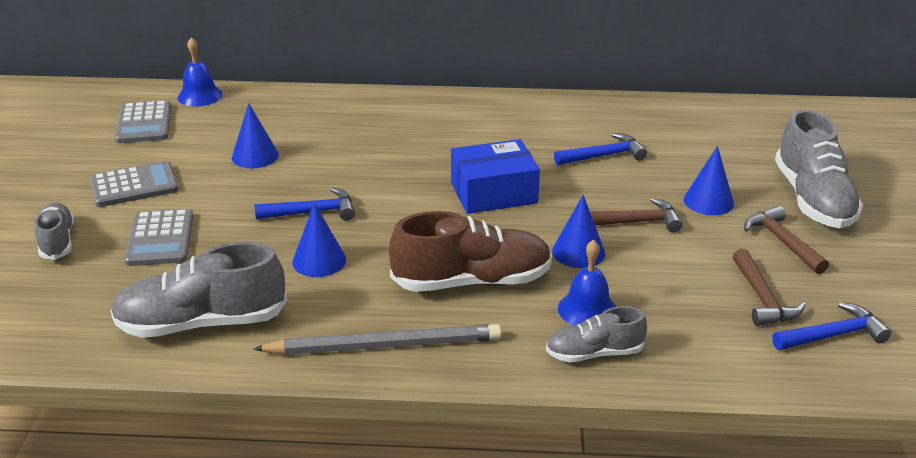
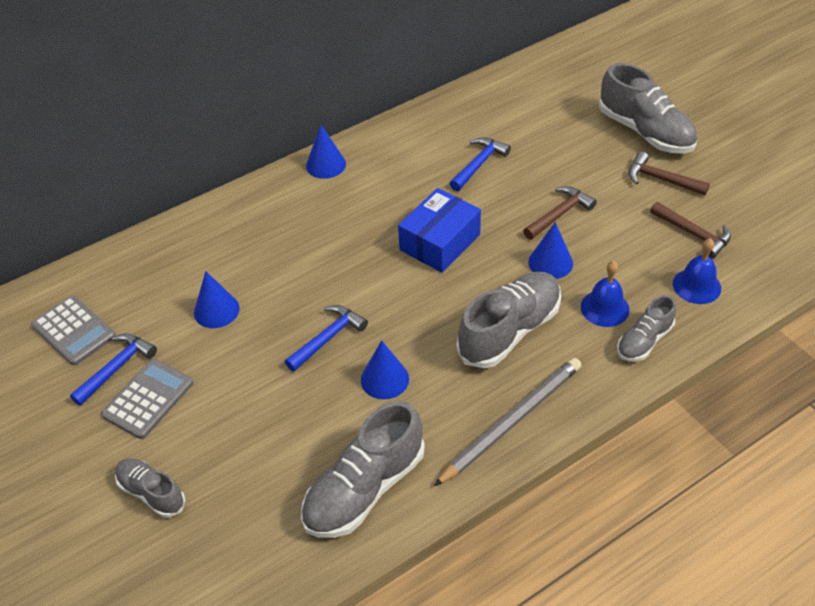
camera: 35 degrees left, 15 degrees up
grey calculator [124,209,193,266] -> none
blue bell [178,37,223,107] -> blue bell moved to [673,238,721,304]
brown shoe [389,211,552,292] -> grey shoe [457,272,561,368]
blue cone [684,146,734,215] -> blue cone moved to [306,125,346,179]
blue hammer [772,302,891,350] -> blue hammer moved to [70,334,157,406]

